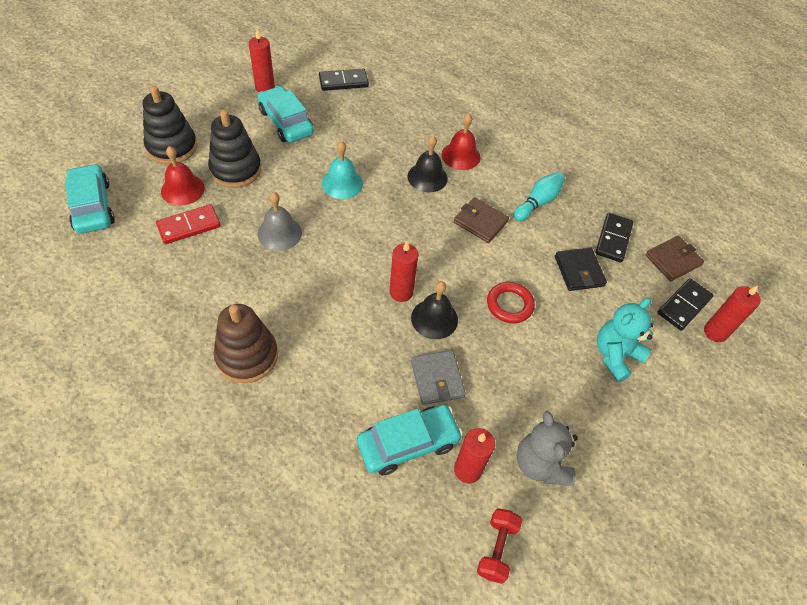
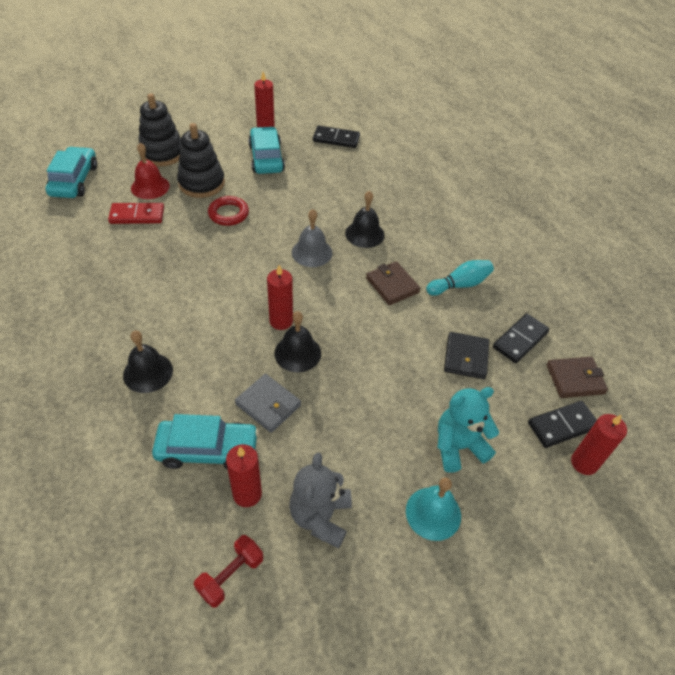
camera: 25 degrees right, 5 degrees down
brown stacking toy [214,304,278,383] -> none
grey bell [258,192,302,251] -> grey bell moved to [292,209,332,267]
turquoise bell [322,141,363,199] -> turquoise bell moved to [406,478,461,541]
grey wallet [411,350,466,405] -> grey wallet turned 60 degrees counterclockwise [235,374,301,433]
red bell [442,114,481,170] -> none
red ring [487,282,535,323] -> red ring moved to [208,196,249,226]
none -> black bell [123,331,173,393]

